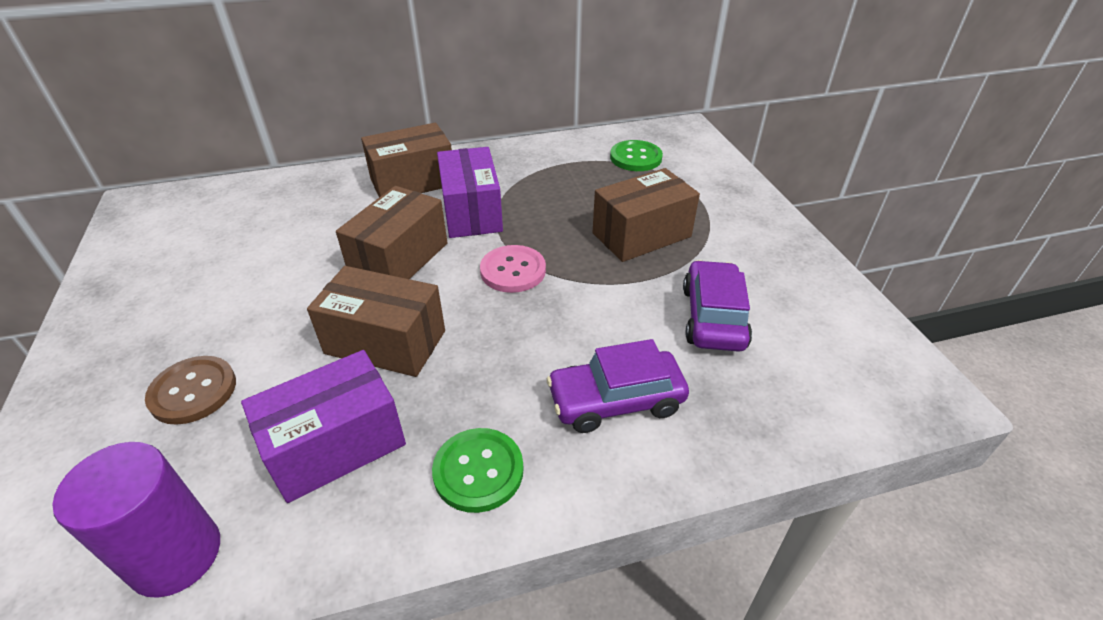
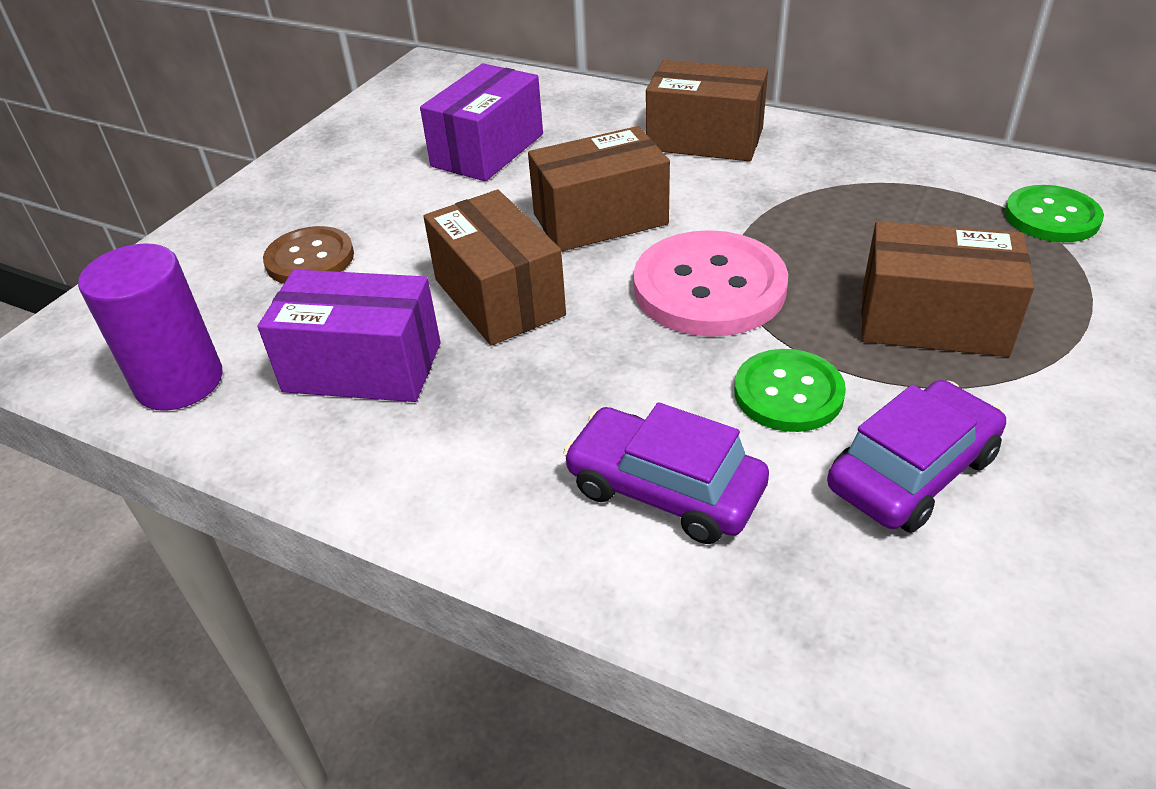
camera: 45 degrees right, 0 degrees up
green button [432,428,524,513] -> green button moved to [734,349,846,432]
purple box [437,147,503,238] -> purple box moved to [420,63,543,181]
pink button [480,245,546,293] -> pink button [633,230,788,337], size x1.61

